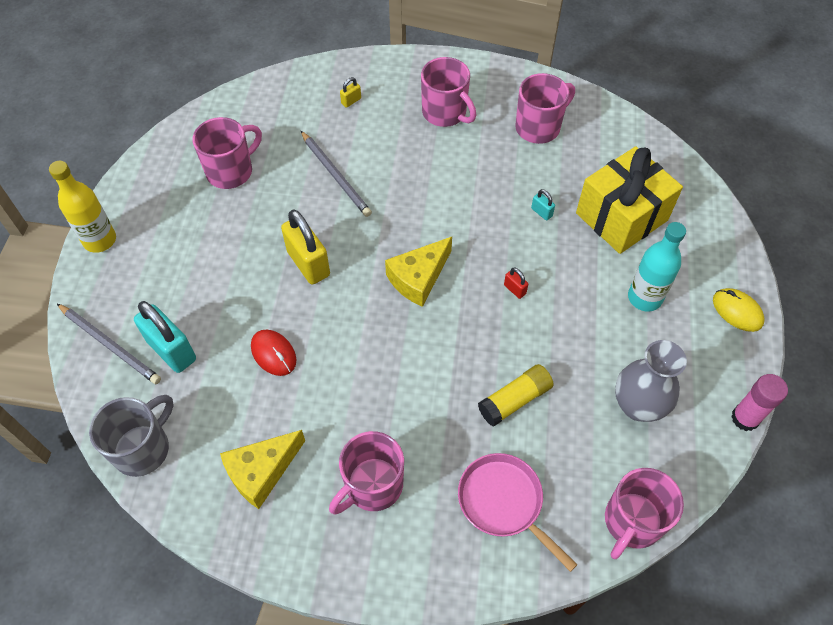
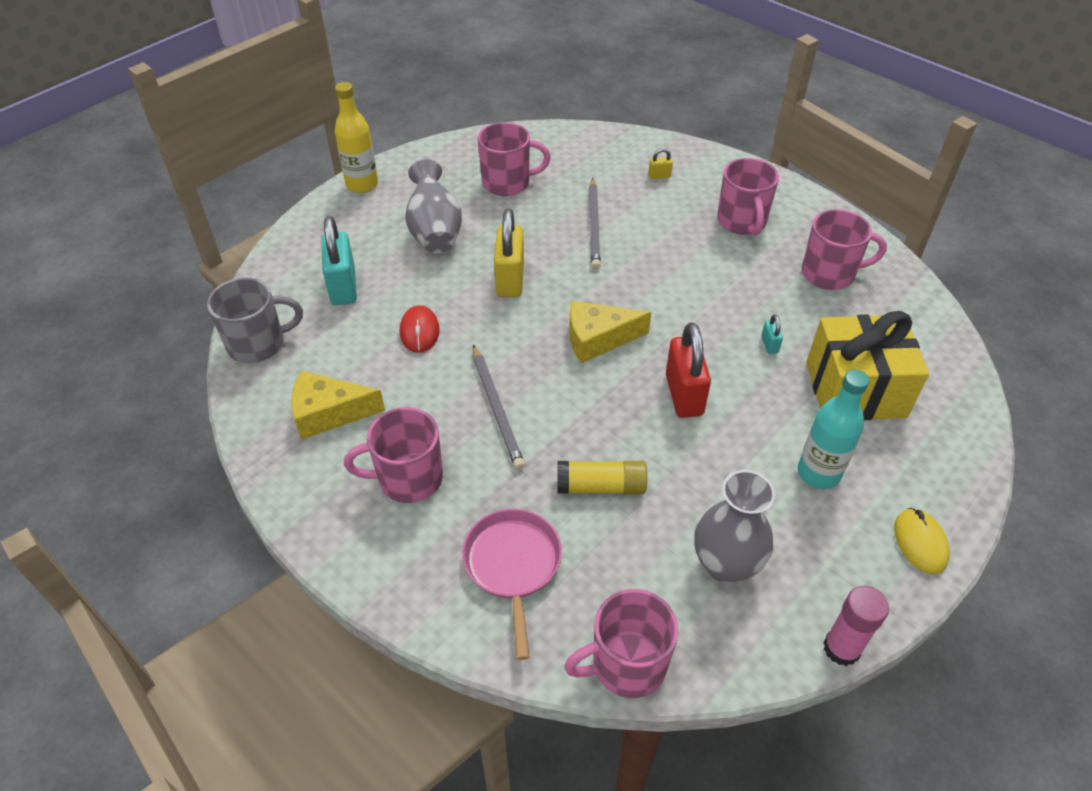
camera: 35 degrees right, 10 degrees down
grey pencil [57,304,161,384] -> grey pencil moved to [473,345,525,470]
red padlock [504,268,528,299] -> red padlock [666,322,711,418], size x2.27
none -> grey vase [405,159,462,254]

